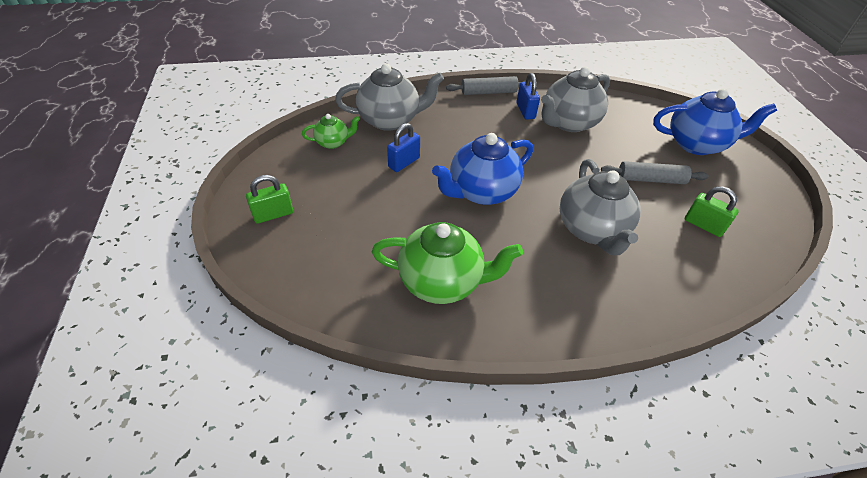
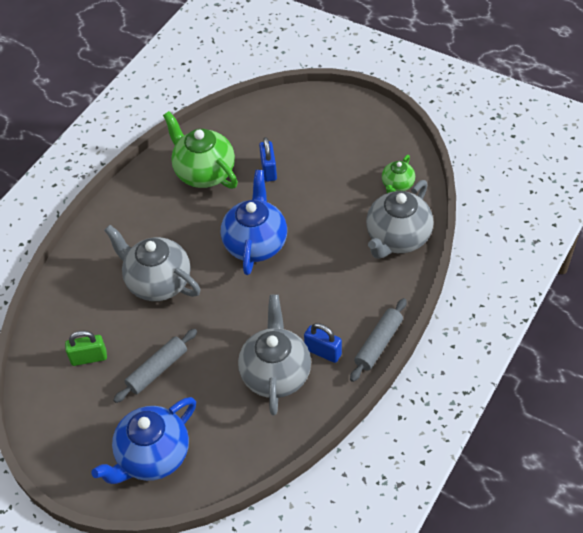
camera: 135 degrees right, 5 degrees up
green padlock [246,175,293,224] -> none
green teapot [372,222,523,304] -> green teapot turned 90 degrees clockwise [163,111,238,189]
blue padlock [387,123,420,172] -> blue padlock moved to [259,137,277,182]

